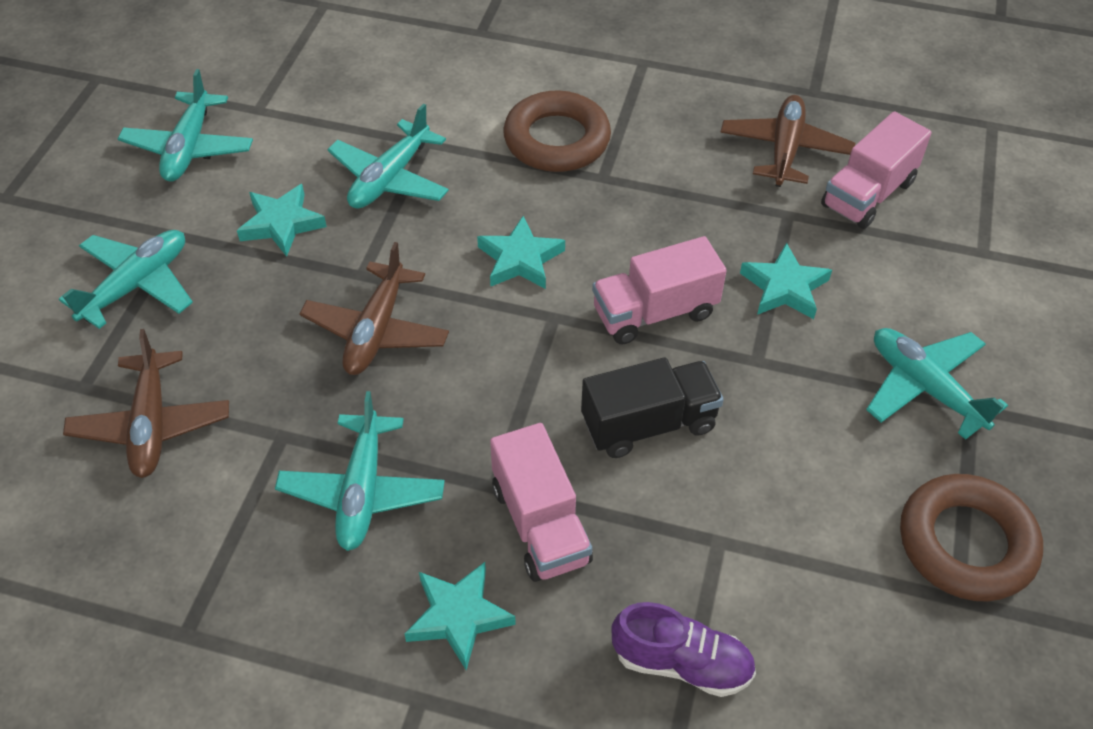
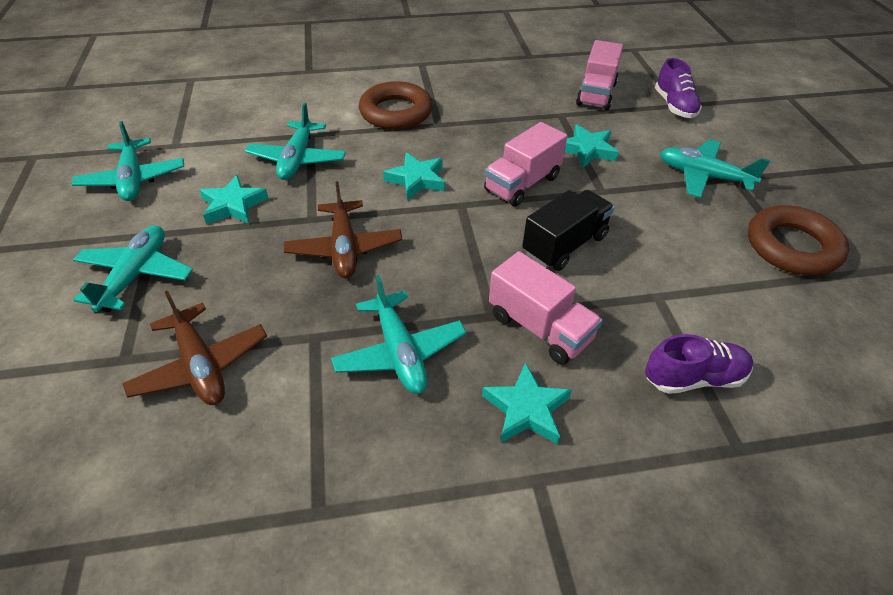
camera: 25 degrees left, 5 degrees down
brown plane [720,95,855,187] -> none
none -> purple shoe [655,58,702,118]

